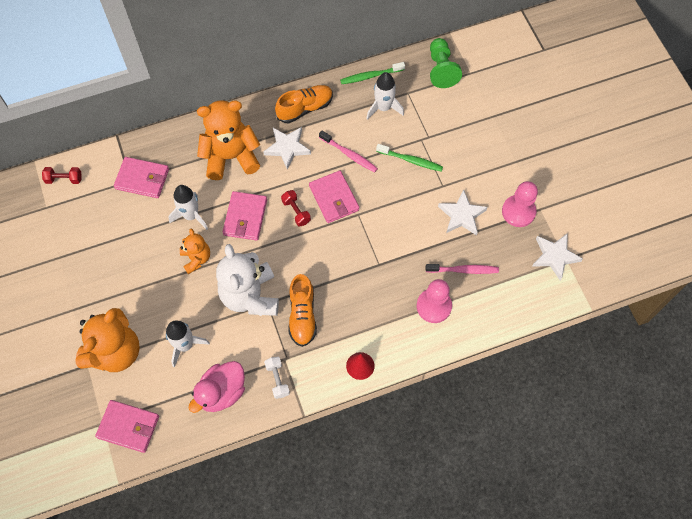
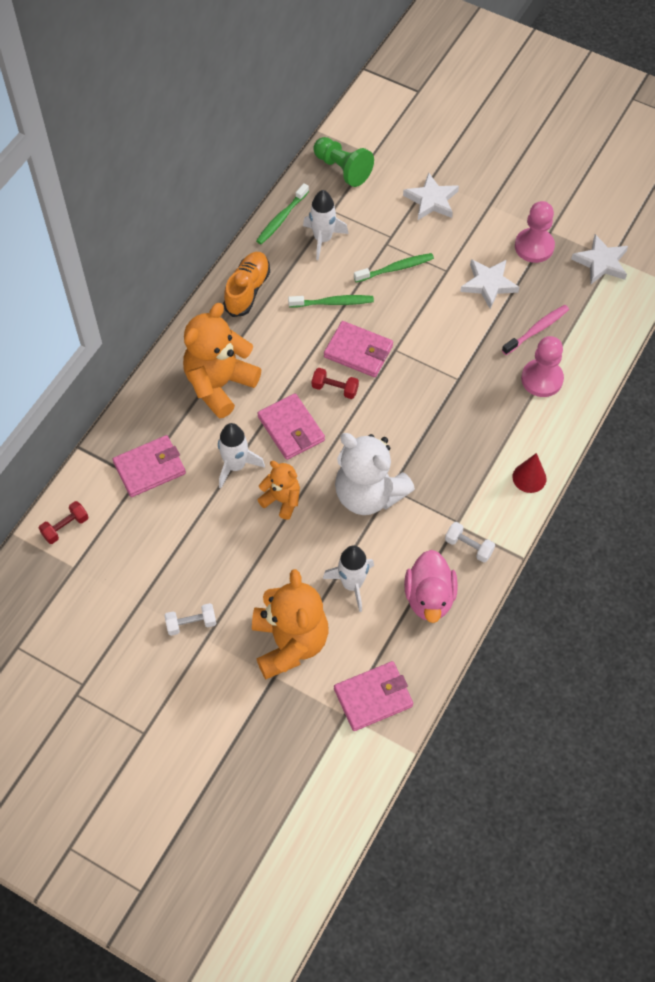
camera: 40 degrees left, 5 degrees down
white star [263,127,311,170] -> white star moved to [403,173,459,220]
orange shoe [289,274,317,347] -> none
pink toothbrush [319,131,378,173] -> green toothbrush [288,295,374,307]
none -> white dumbbell [164,603,216,636]

